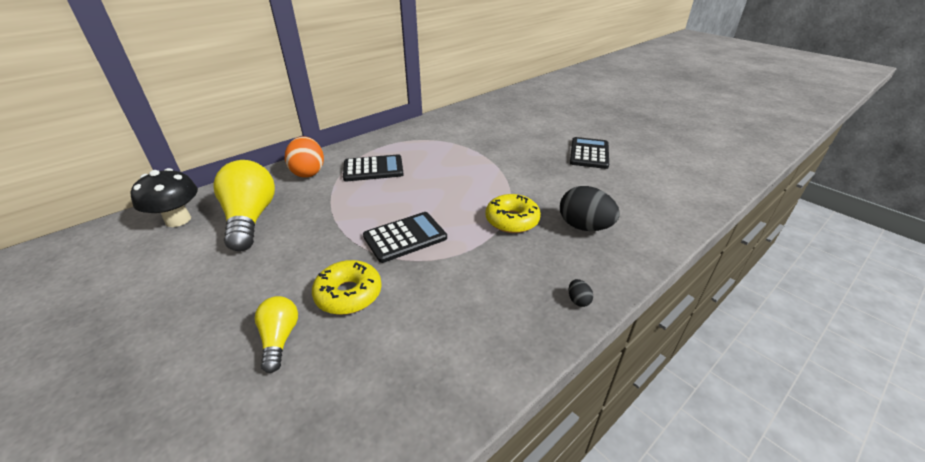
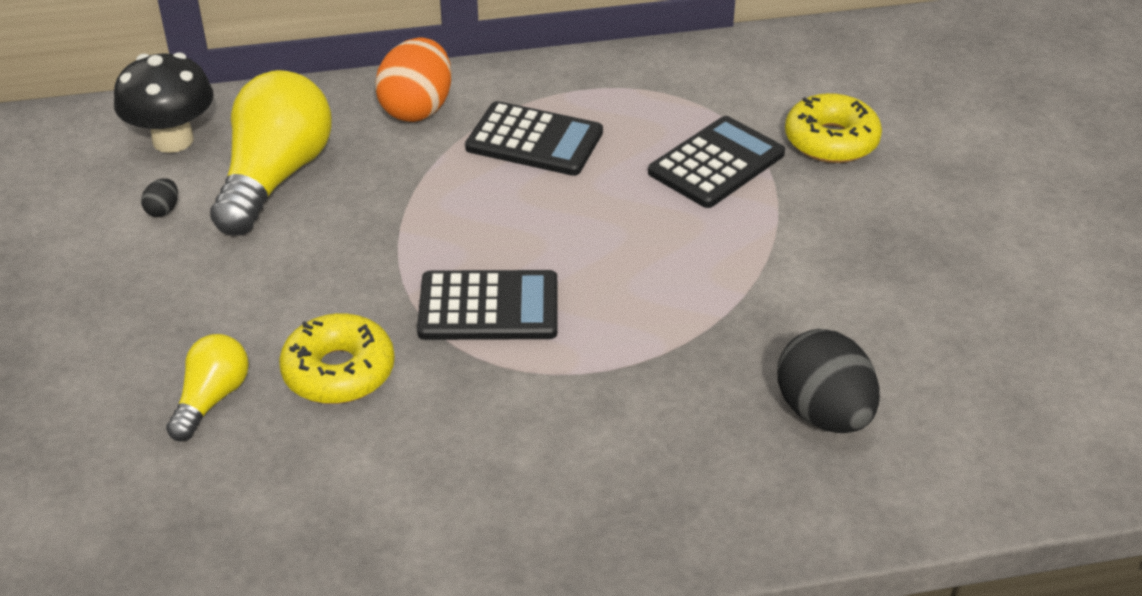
camera: 30 degrees right, 5 degrees up
yellow donut [485,194,541,233] -> yellow donut moved to [785,93,882,163]
black egg [569,279,593,307] -> black egg moved to [141,178,178,217]
black calculator [570,137,609,169] -> black calculator moved to [648,116,785,208]

